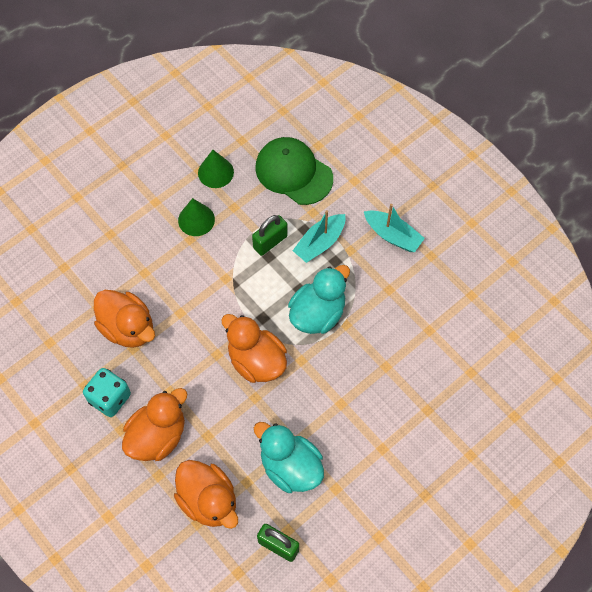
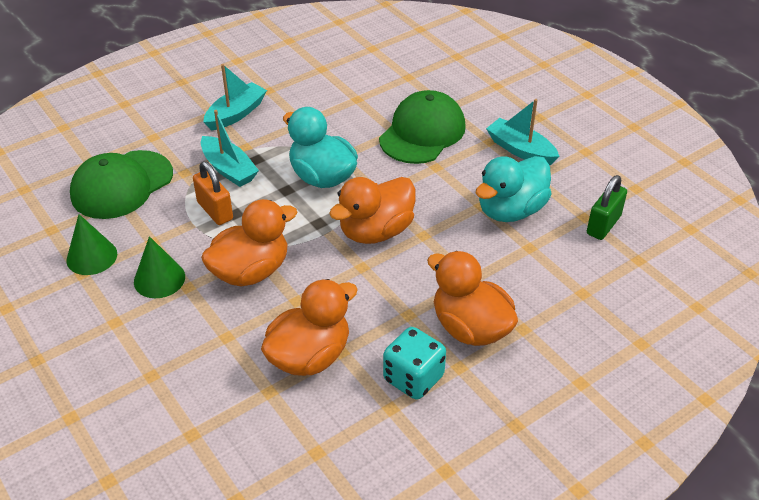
camera: 85 degrees left, 20 degrees down
orange duck [174,460,238,529] -> orange duck moved to [201,199,297,286]
green padlock [252,215,288,256] -> orange padlock [193,161,233,225]
none -> green cap [379,90,466,164]
none -> turquoise boat [486,99,559,165]

